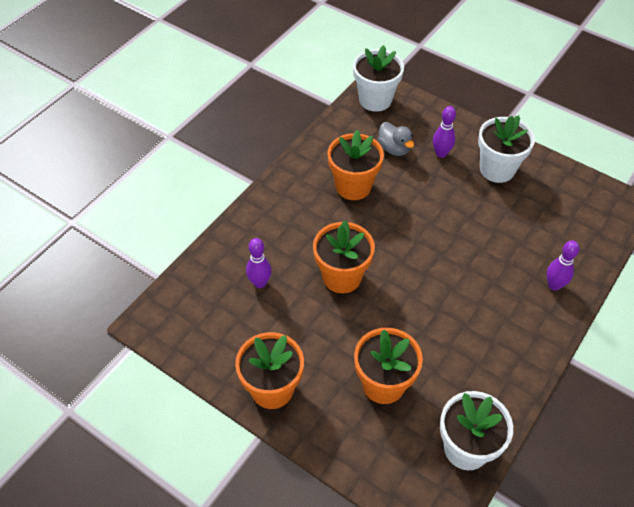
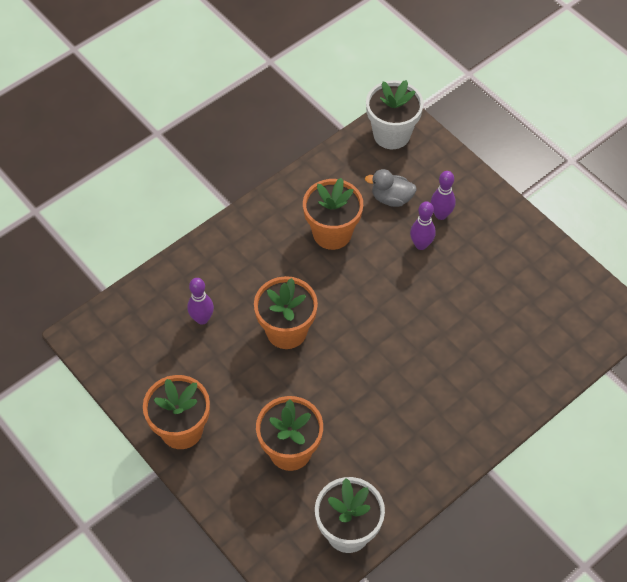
camera: 15 degrees right, 5 degrees up
grey duck [378,122,414,156] -> grey duck turned 120 degrees clockwise [365,169,417,207]
white flower pot [478,115,535,183] -> none
purple bowling pin [546,241,579,291] -> purple bowling pin moved to [410,201,436,250]

